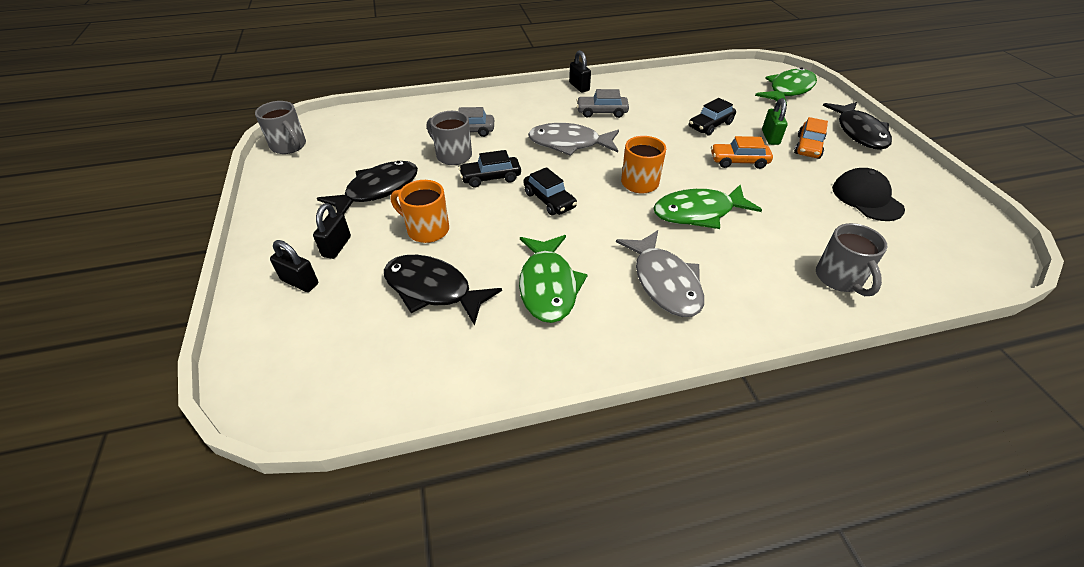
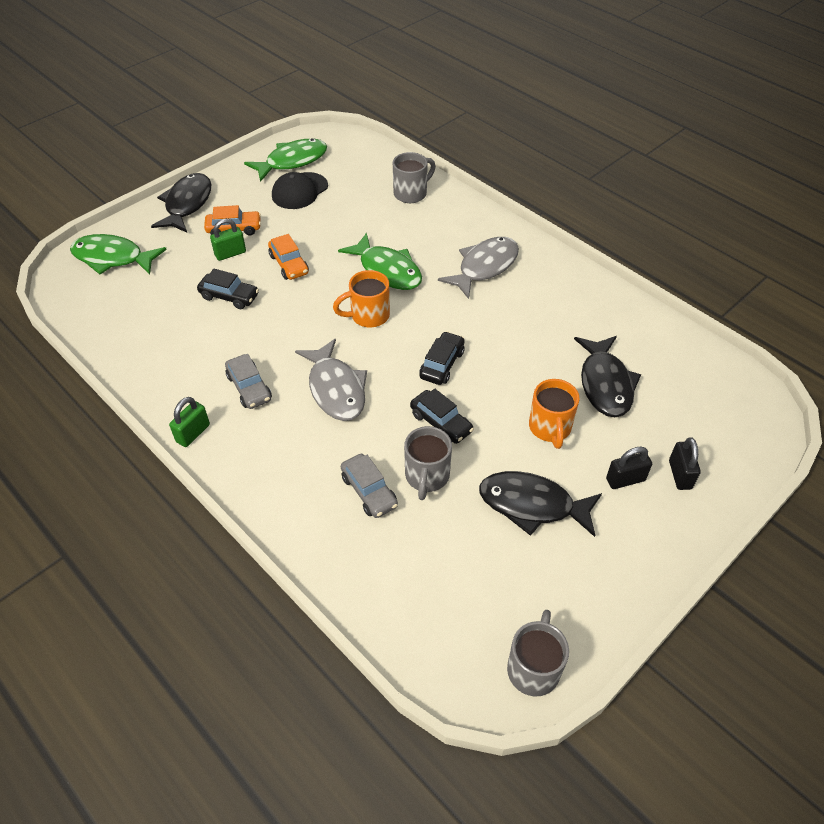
camera: 120 degrees left, 5 degrees up
green fish [519,235,588,323] -> green fish moved to [244,138,327,182]
black padlock [569,50,591,92] -> green padlock [169,397,210,447]
black fish [823,102,892,150] -> black fish turned 45 degrees counterclockwise [151,173,212,232]

